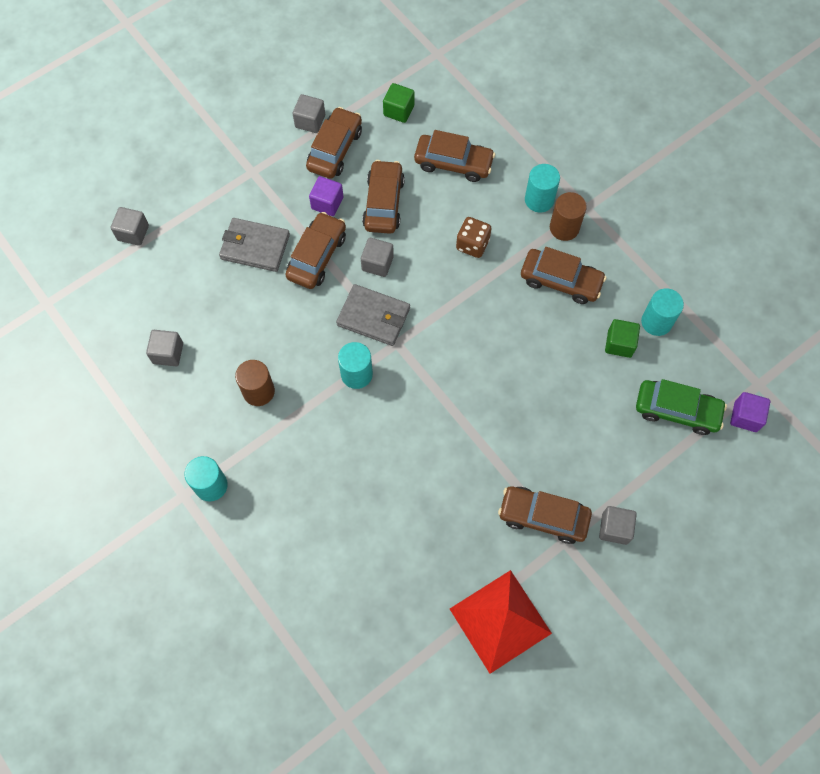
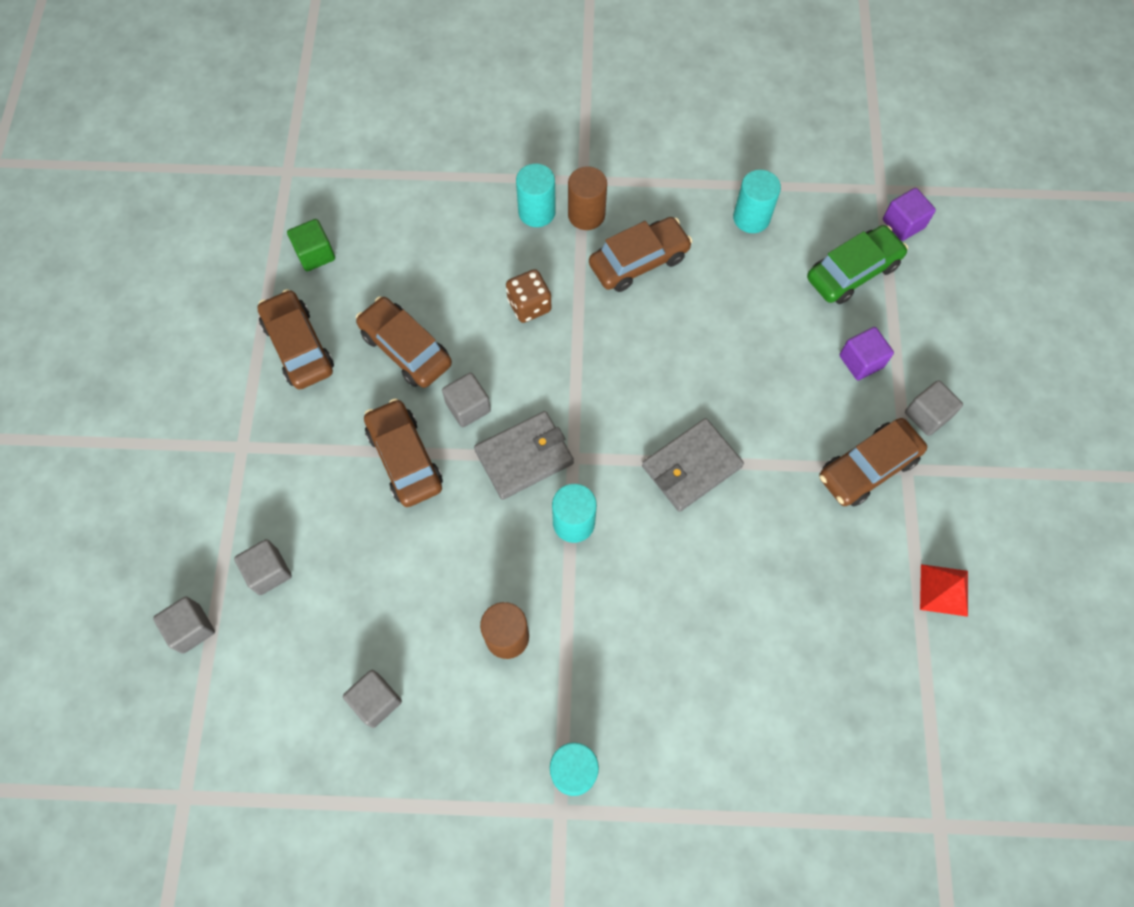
camera: 50 degrees left, 0 degrees up
grey wallet [219,218,290,272] -> grey wallet moved to [642,418,744,512]
grey cube [293,94,325,133] -> grey cube moved to [234,539,292,595]
purple cube [309,176,343,216] -> purple cube moved to [840,327,894,380]
brown car [414,130,495,182] -> none
red pyramid [450,570,552,674] -> red pyramid [920,564,968,617], size x0.51
green cube [605,319,640,358] -> none

